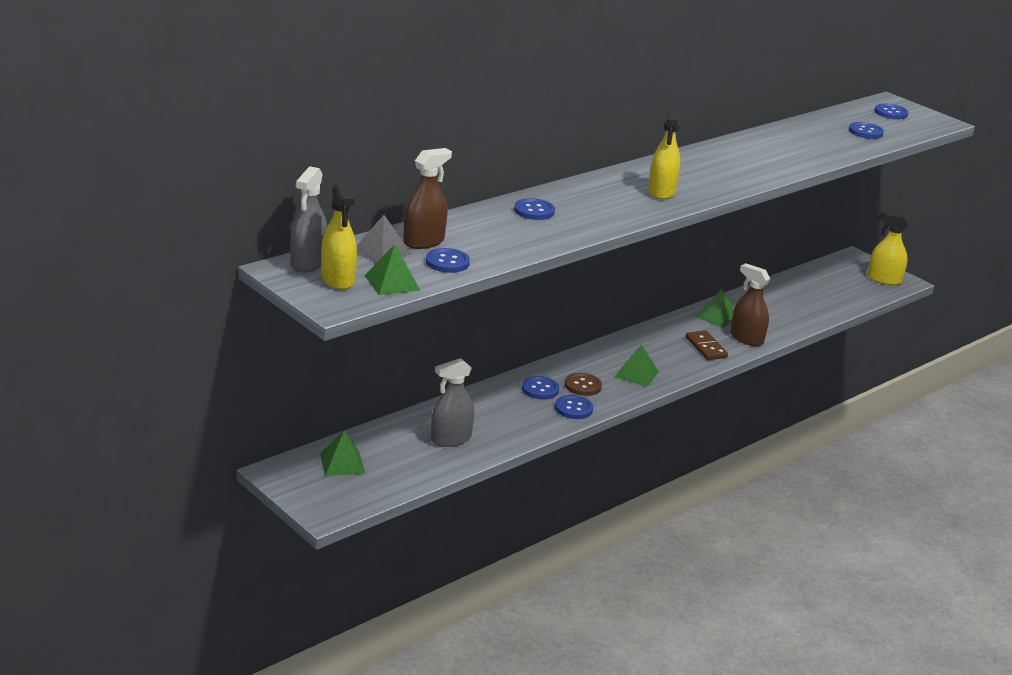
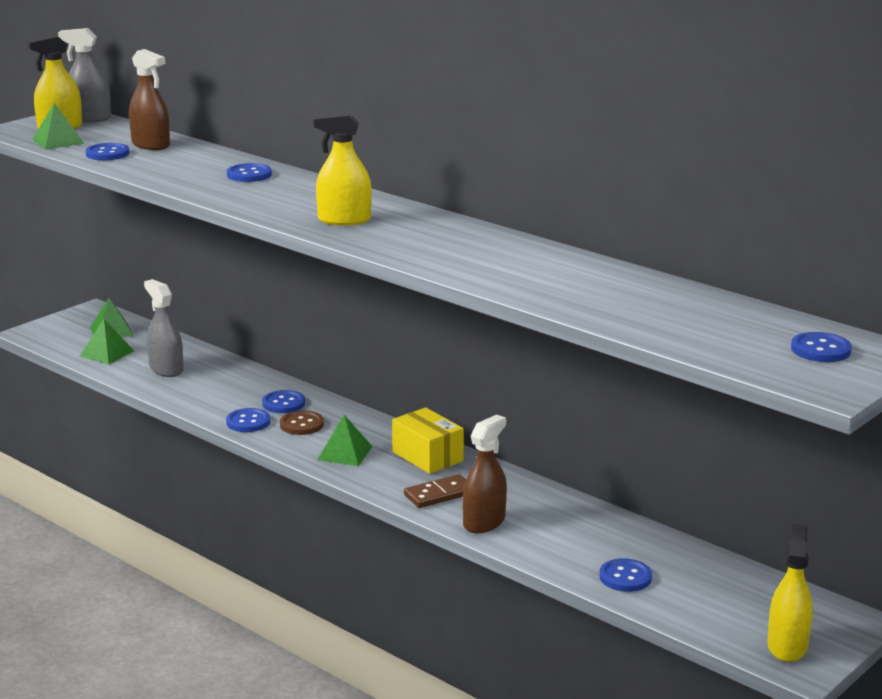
camera: 85 degrees right, 5 degrees down
grey pyramid [357,215,411,263] -> none
green pyramid [695,289,734,328] -> green pyramid moved to [80,319,134,365]
blue button [849,122,884,139] -> blue button moved to [599,558,652,592]
none -> yellow box [392,407,464,474]

